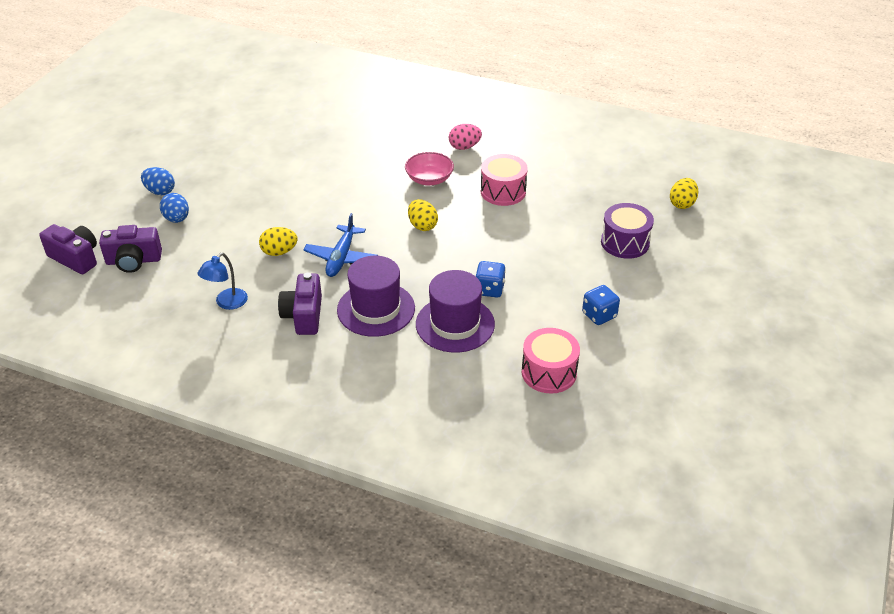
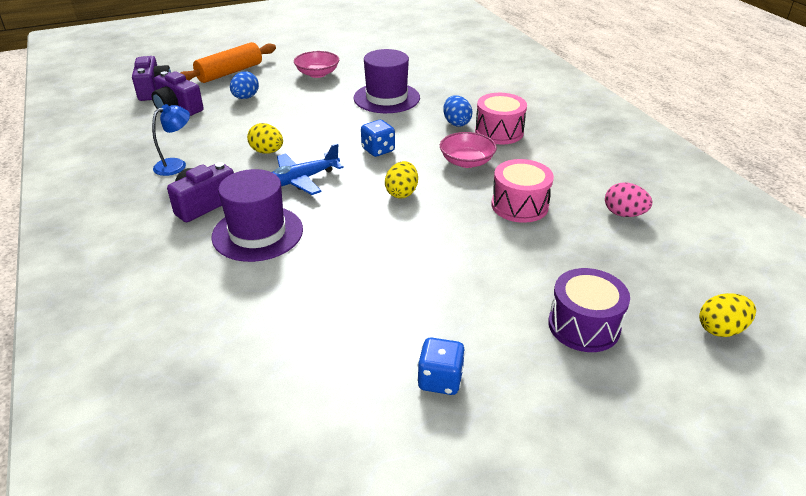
camera: 45 degrees right, 5 degrees down
blue egg [141,167,175,195] -> blue egg moved to [443,96,473,127]
blue lamp [198,253,248,310] -> blue lamp turned 150 degrees clockwise [152,104,190,176]
purple hat [416,270,495,353] -> purple hat moved to [354,49,420,113]
pink egg [449,124,482,150] -> pink egg moved to [605,182,652,217]
blue dice [476,261,506,297] -> blue dice moved to [361,120,395,157]
pink drum [522,328,580,393] -> pink drum moved to [475,93,527,144]
none -> orange rolling pin [181,42,276,83]
none -> pink bowl [294,51,339,78]

